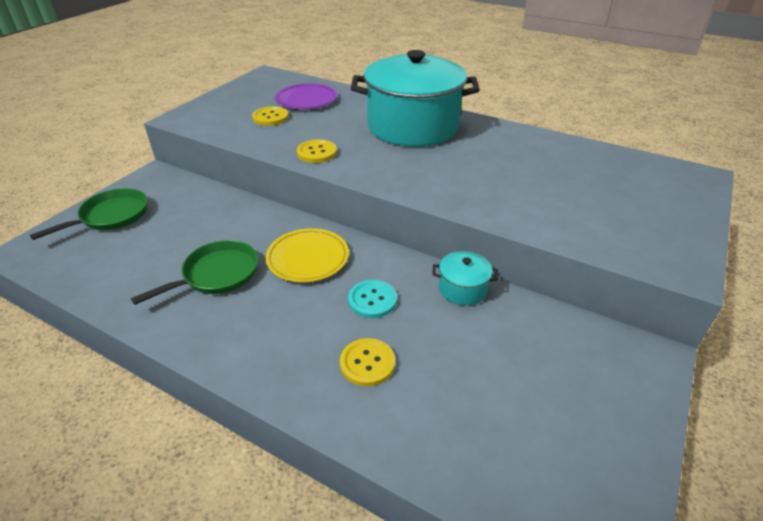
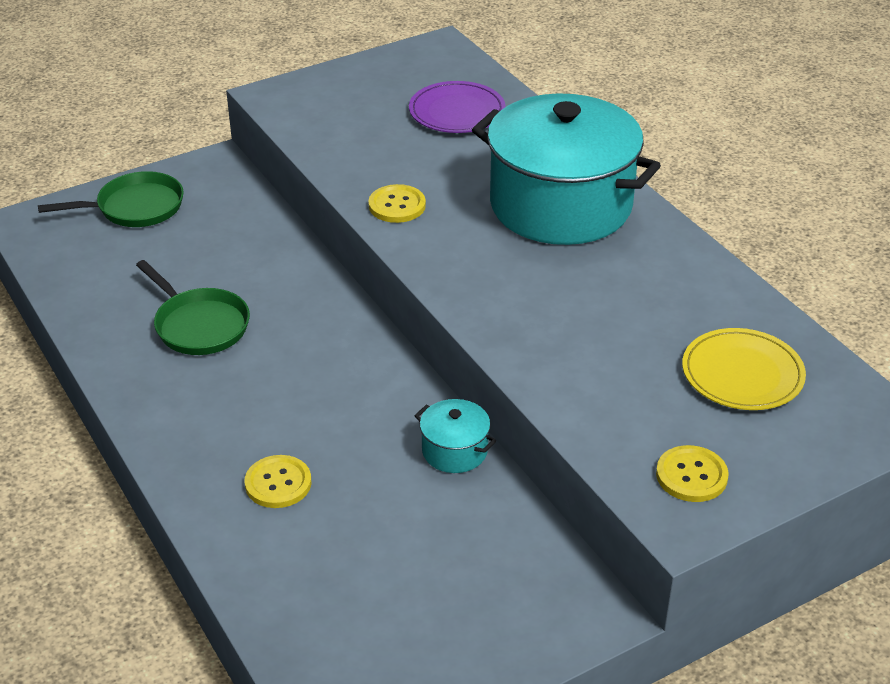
camera: 30 degrees right, 0 degrees up
green pan [131,240,258,305] -> green pan turned 60 degrees clockwise [136,260,250,355]
yellow button [252,106,289,126] -> yellow button moved to [656,445,729,502]
yellow plate [265,228,349,283] -> yellow plate moved to [682,328,806,410]
turquoise button [348,280,397,318] -> none

